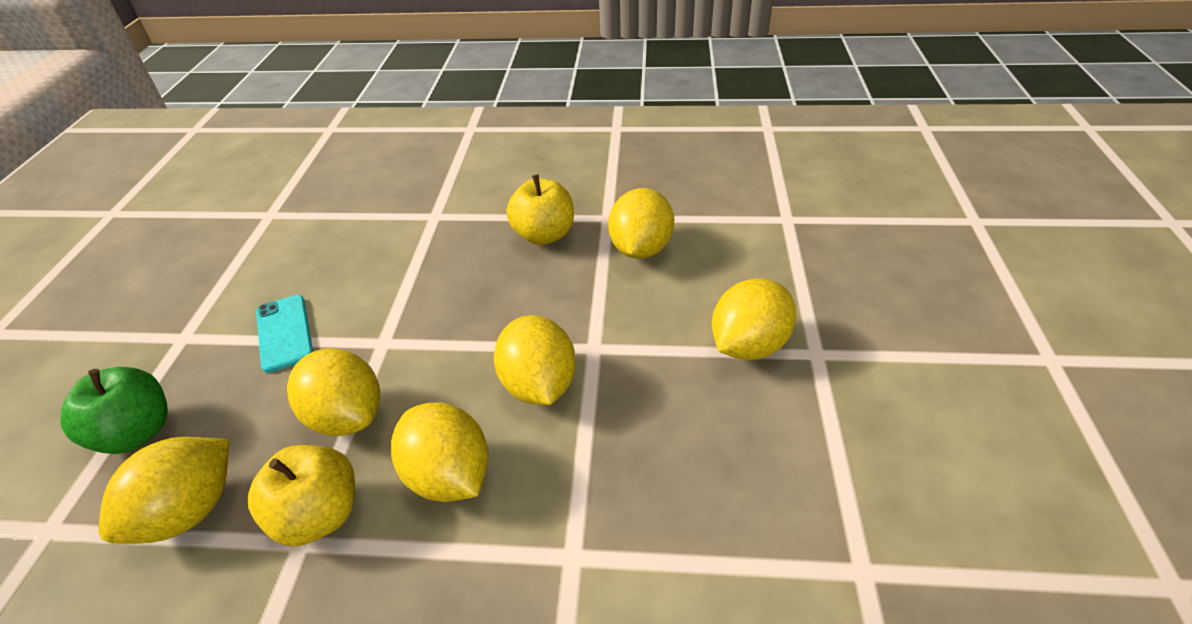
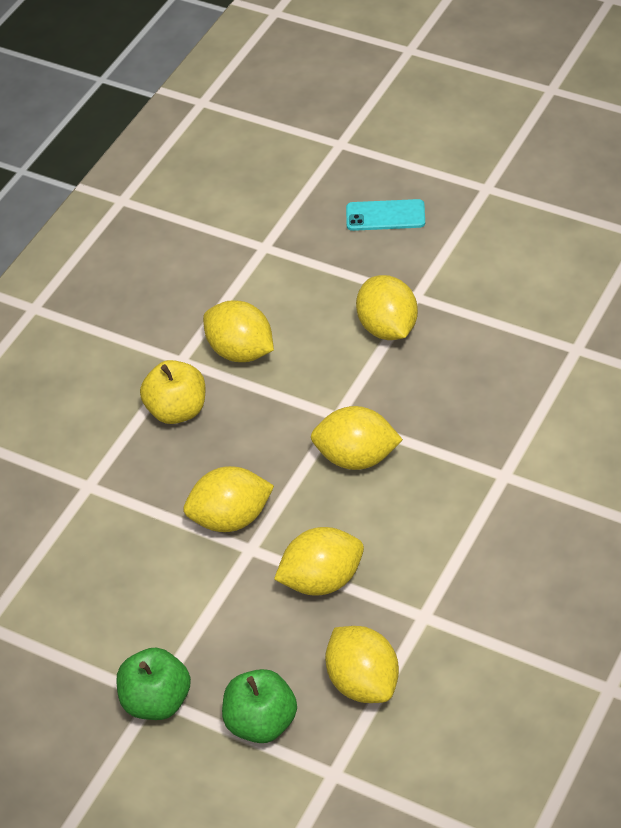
camera: 65 degrees left, 5 degrees up
yellow apple [248,445,355,546] -> none
turquoise phone [256,295,313,373] -> turquoise phone moved to [346,199,425,231]
yellow lemon [391,403,489,502] -> yellow lemon moved to [184,466,274,532]
none -> green apple [116,648,191,720]

